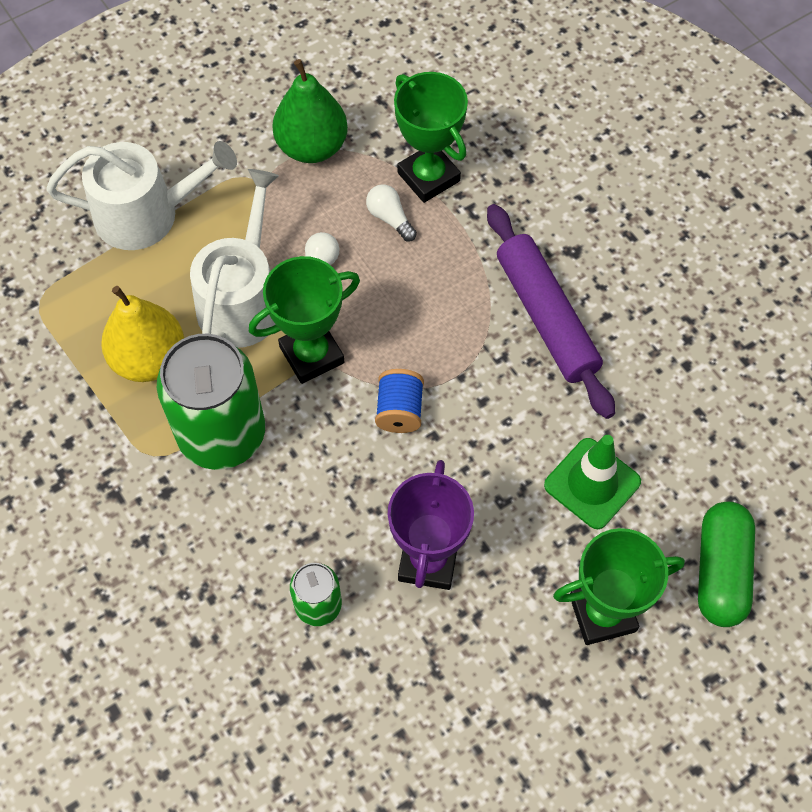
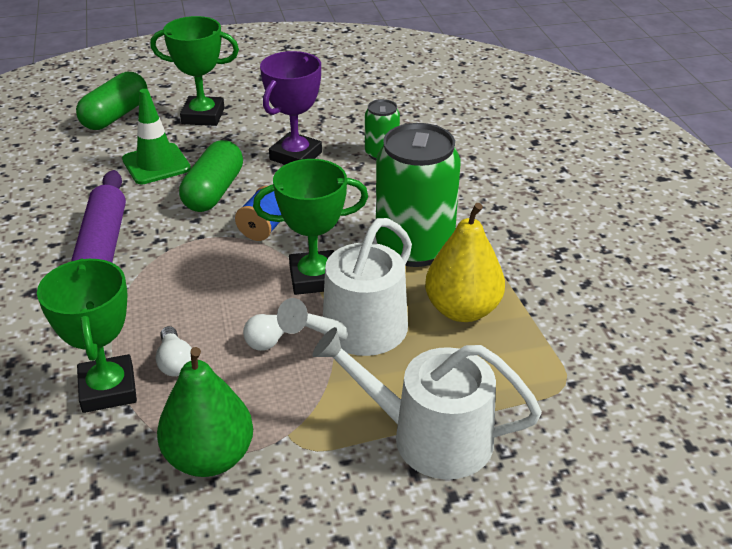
camera: 160 degrees left, 25 degrees down
none -> green capsule [179,140,243,212]

